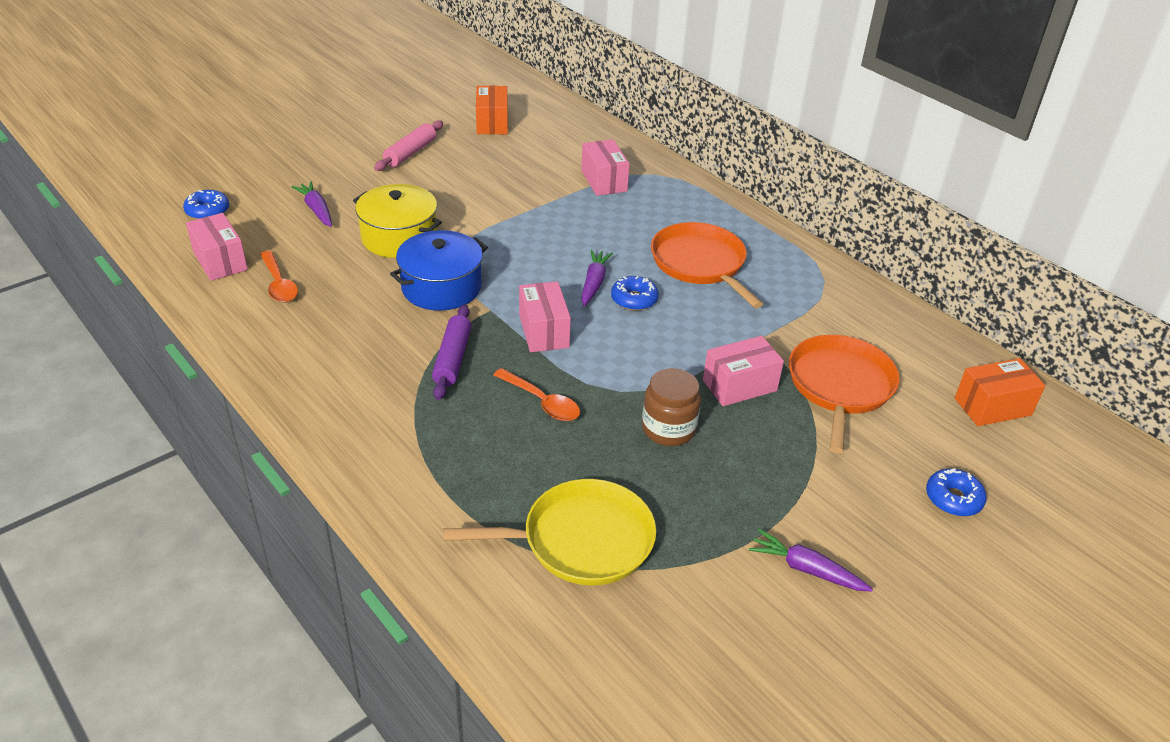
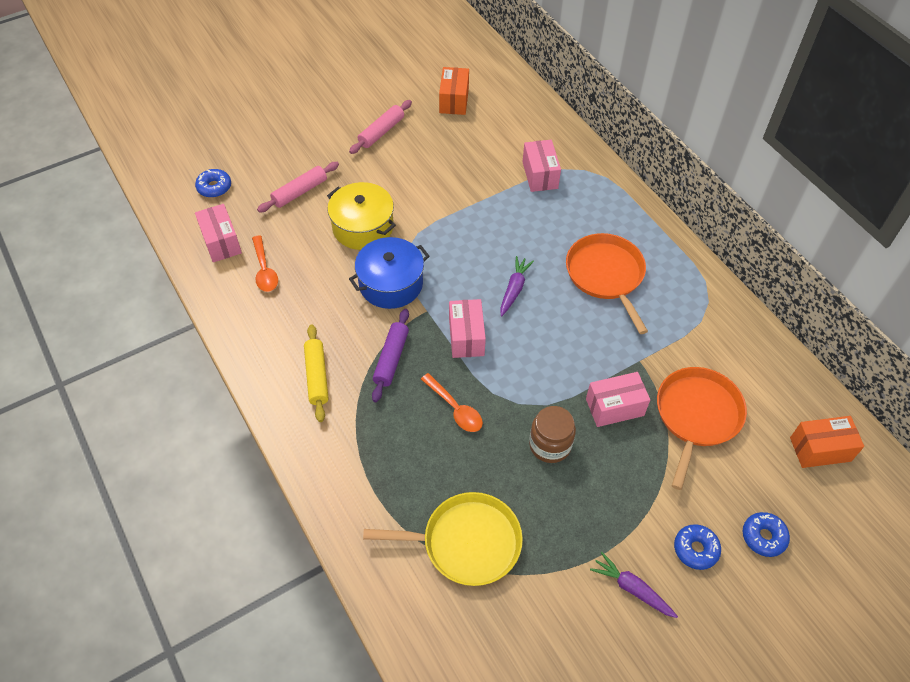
camera: 10 degrees right, 15 degrees up
purple carrot [291,181,332,227] -> pink rolling pin [257,162,339,213]
blue donut [611,276,659,311] -> blue donut moved to [674,524,721,570]
none -> yellow rolling pin [304,324,329,422]

